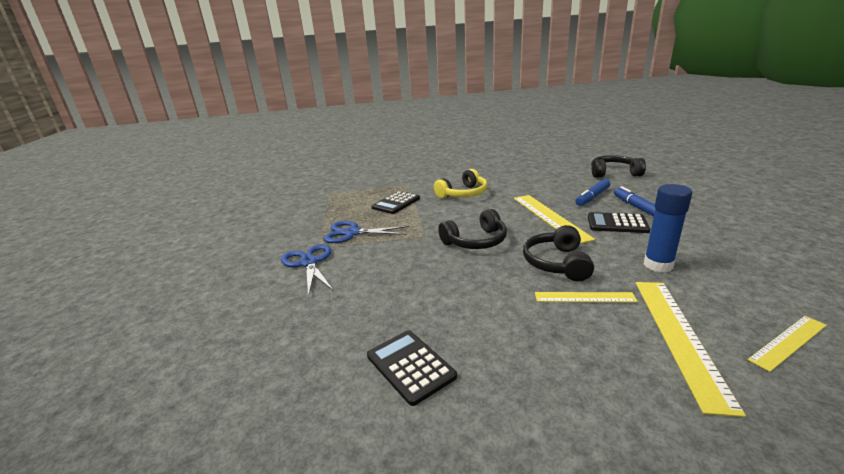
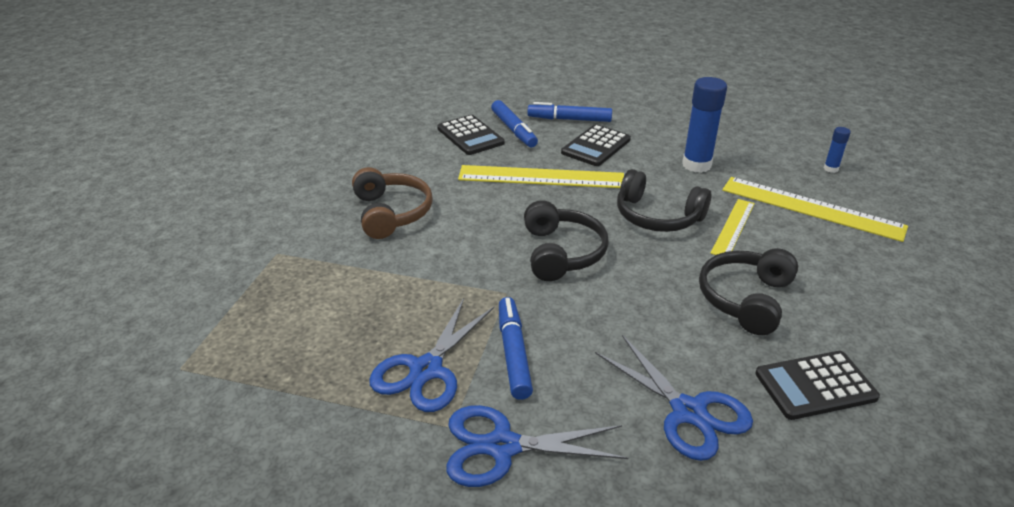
camera: 70 degrees left, 10 degrees up
black calculator [372,191,420,214] -> black calculator moved to [437,115,505,155]
yellow headphones [434,169,488,198] -> brown headphones [352,167,433,239]
black headphones [591,155,646,178] -> black headphones moved to [699,248,798,335]
yellow ruler [747,316,827,372] -> blue glue stick [824,127,851,173]
none -> blue marker [499,297,533,400]
none -> blue scissors [595,335,753,461]

